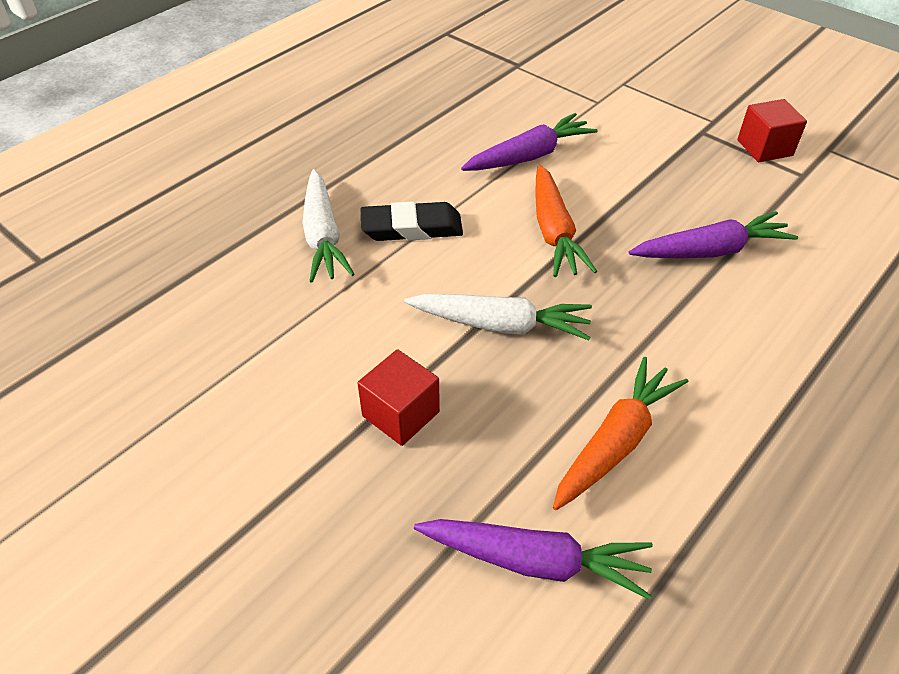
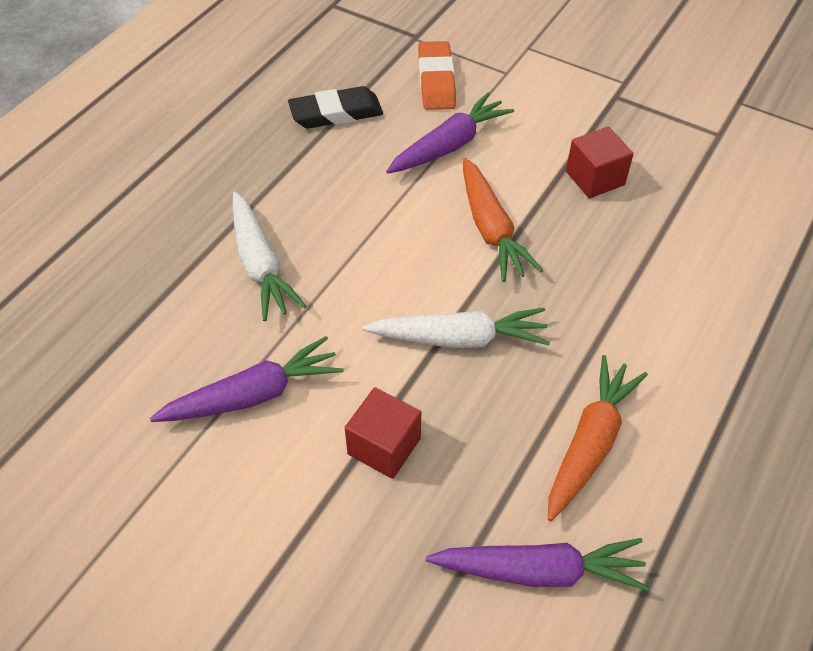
camera: 10 degrees left, 5 degrees up
black eraser [361,201,463,241] -> black eraser moved to [288,86,383,128]
purple carrot [629,211,798,258] -> purple carrot moved to [150,336,343,422]
red cube [737,99,807,162] -> red cube moved to [566,127,634,198]
none -> orange eraser [418,41,456,110]

